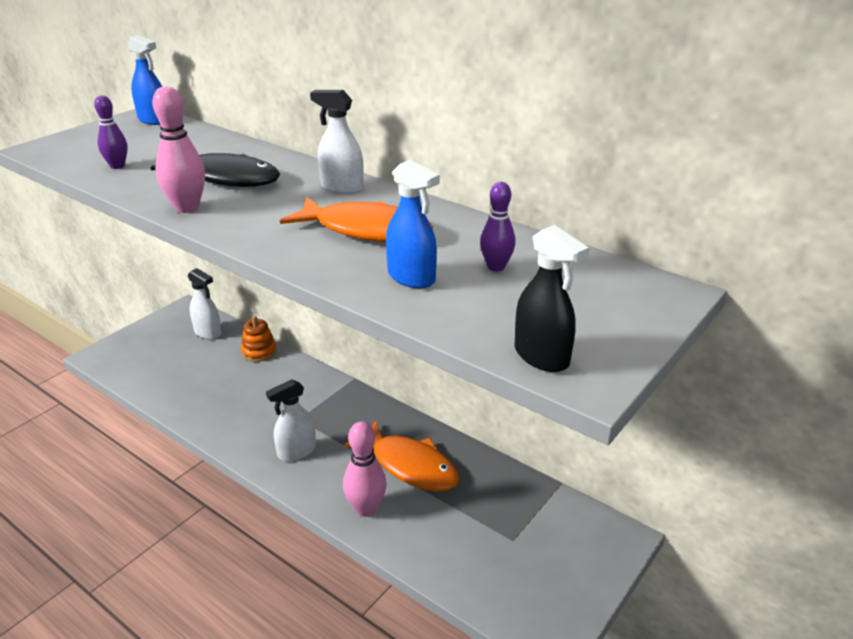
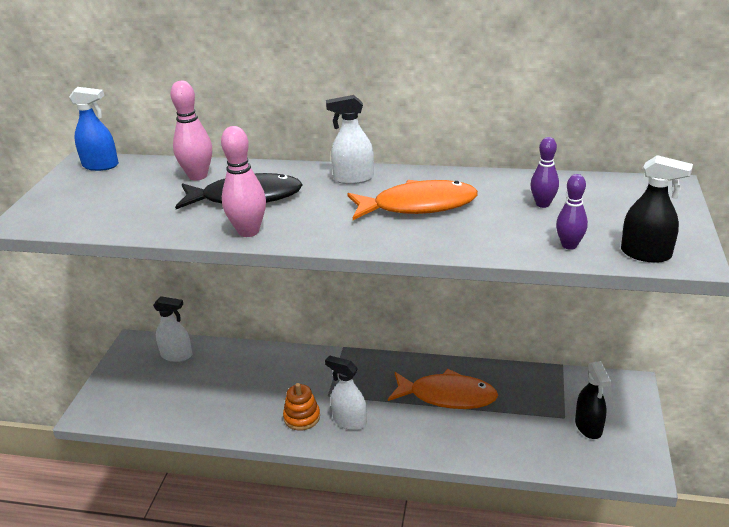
camera: 25 degrees left, 0 degrees up
purple bowling pin [94,95,128,169] -> purple bowling pin moved to [556,174,588,250]
orange stacking toy [241,316,277,362] -> orange stacking toy moved to [283,383,320,431]
white spray bottle [266,379,316,461] -> white spray bottle turned 90 degrees clockwise [325,355,367,430]
pink bowling pin [343,421,387,517] -> pink bowling pin moved to [170,81,212,181]
blue spray bottle [386,160,440,288] -> none
none -> black spray bottle [575,361,611,439]

